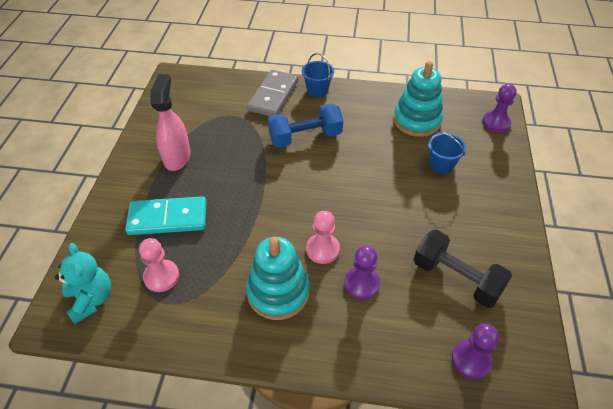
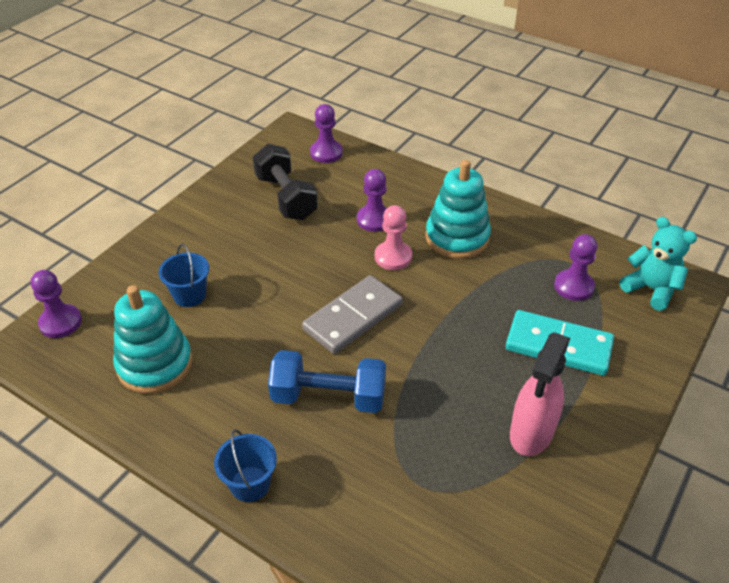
camera: 155 degrees left, 5 degrees down
turquoise teddy bear [55,243,111,324] -> turquoise teddy bear turned 135 degrees clockwise [620,217,697,311]
pink pawn [139,238,179,292] -> purple pawn [554,234,597,301]
grey domino [247,70,298,116] -> grey domino moved to [302,275,403,354]

